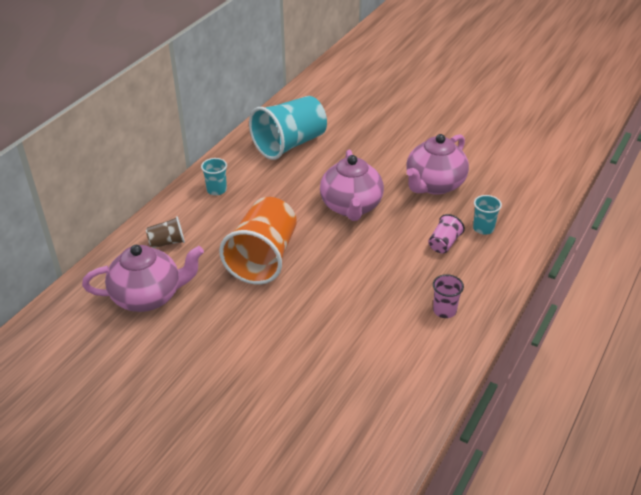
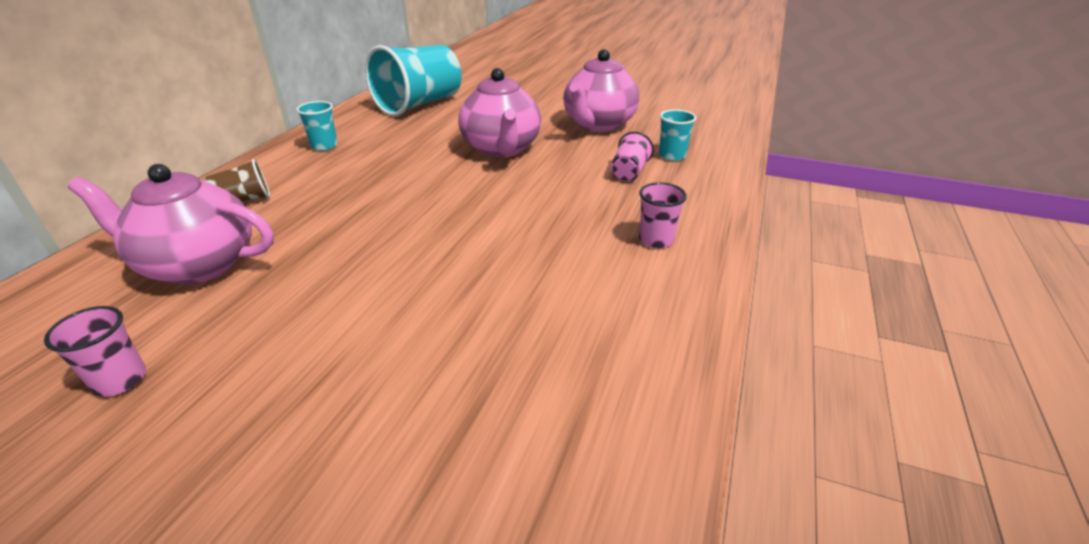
camera: 10 degrees left, 5 degrees down
pink teapot [82,245,204,312] -> pink teapot turned 150 degrees counterclockwise [68,164,274,284]
orange cup [219,197,297,285] -> none
none -> pink cup [44,306,146,397]

